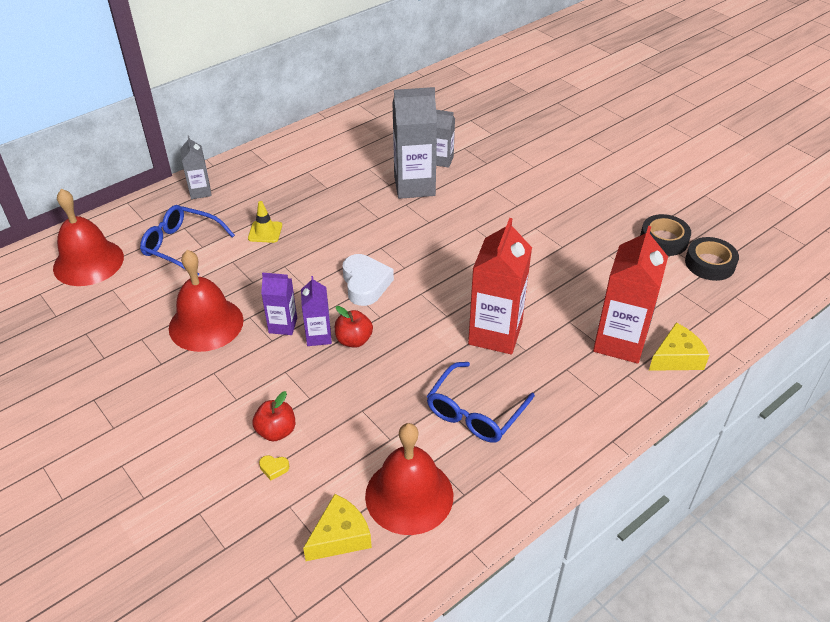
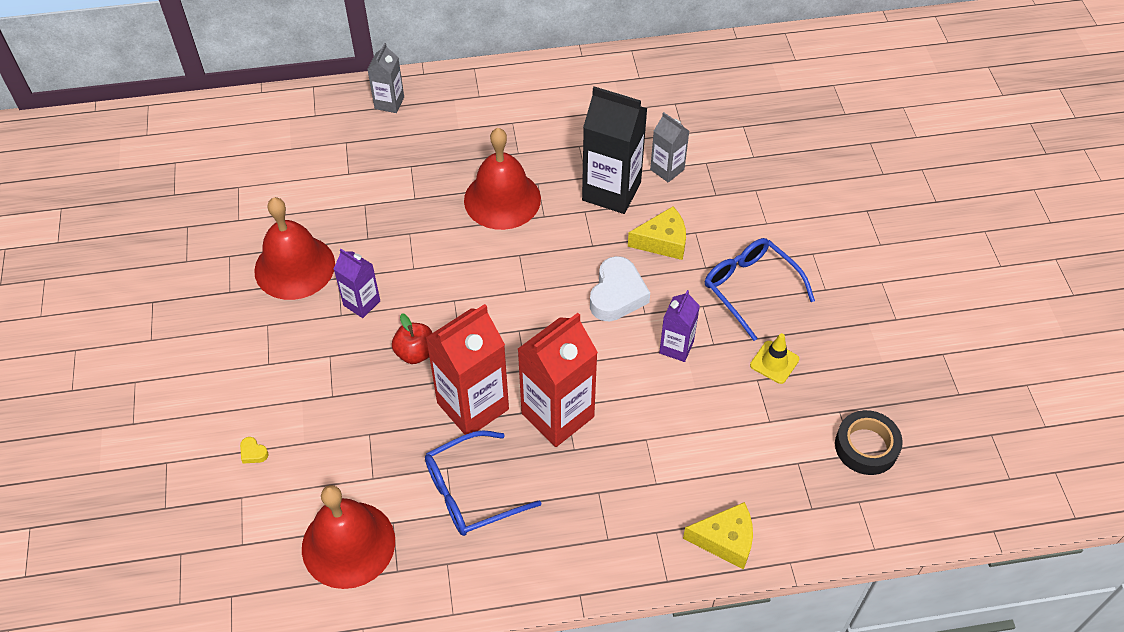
camera: 30 degrees right, 10 degrees up
red bell [53,189,124,286] -> red bell moved to [464,128,541,230]
blue glasses [140,205,235,276] -> blue glasses moved to [705,238,815,341]
yellow traffic cone [248,201,282,243] -> yellow traffic cone moved to [750,333,799,384]
red apple [253,391,295,442] -> none
purple carton [301,276,332,346] -> purple carton moved to [659,290,700,362]
yellow cheese [303,494,372,561] -> yellow cheese moved to [628,206,686,260]
white heart [343,254,394,306] -> white heart moved to [590,256,650,321]
grey carton [392,87,437,199] -> black carton [582,86,648,214]
red carton [593,226,668,364] -> red carton moved to [426,304,509,435]
black tape [640,214,691,256] -> none

